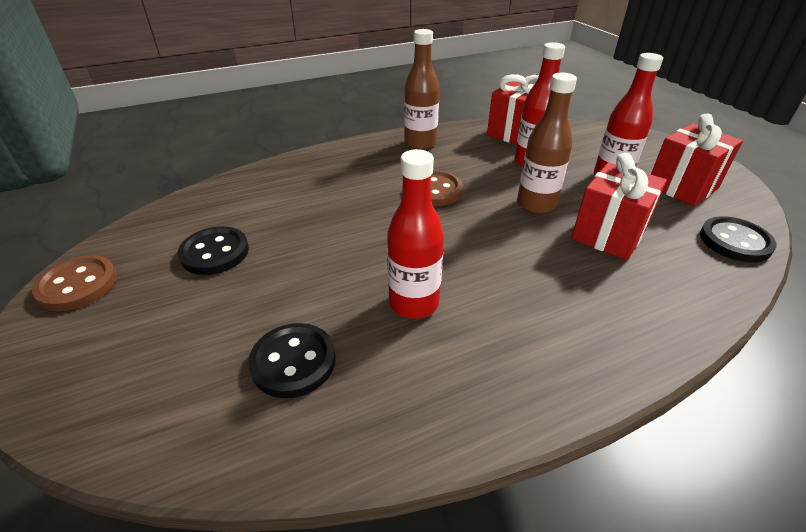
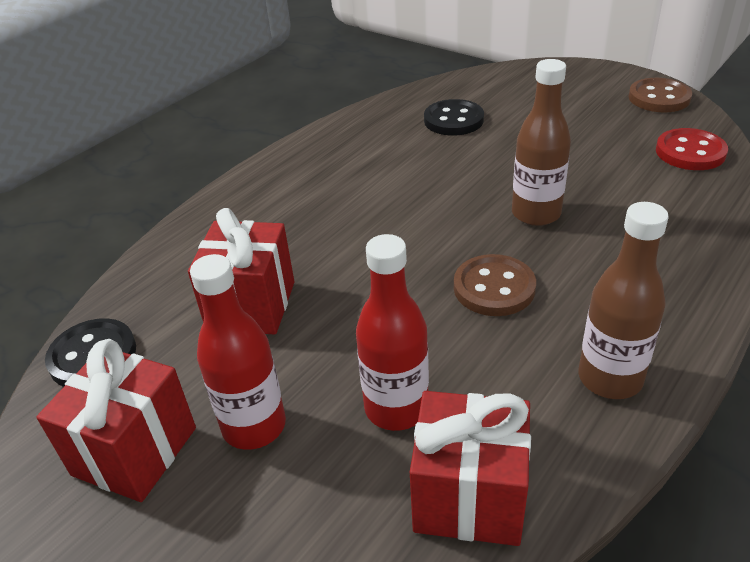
camera: 155 degrees right, 0 degrees up
black button [178,226,249,275] -> none
red bottle [387,149,444,319] -> none
brown bottle [517,73,577,214] -> brown bottle moved to [512,59,571,226]
none -> red button [656,128,728,170]

